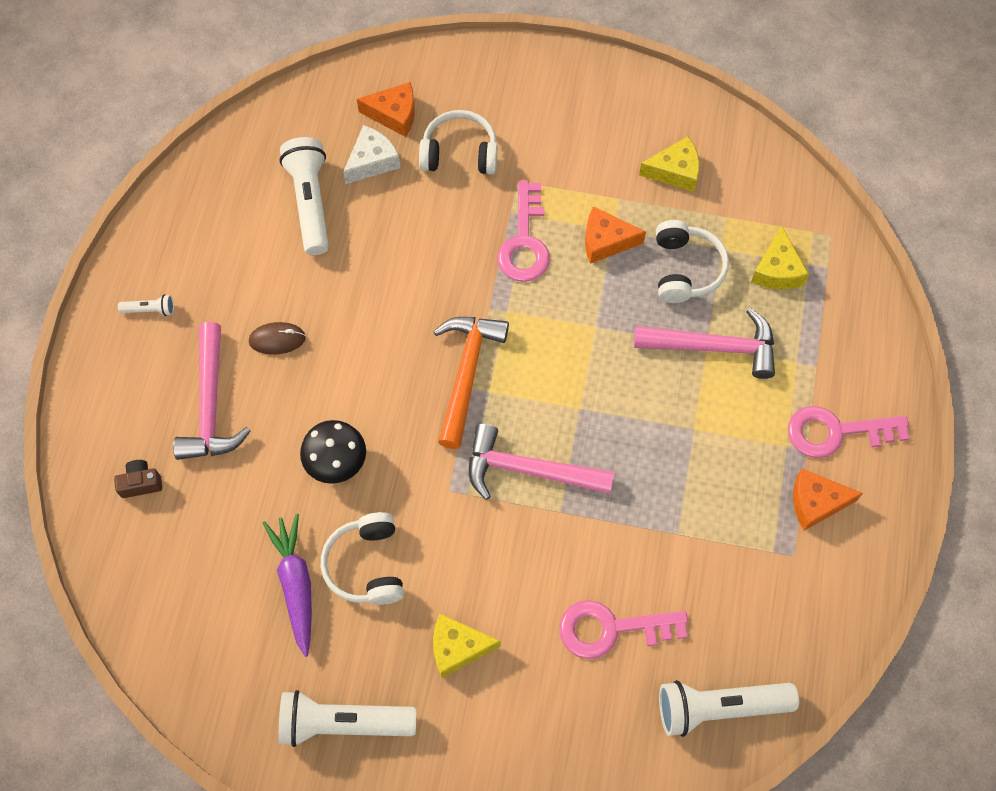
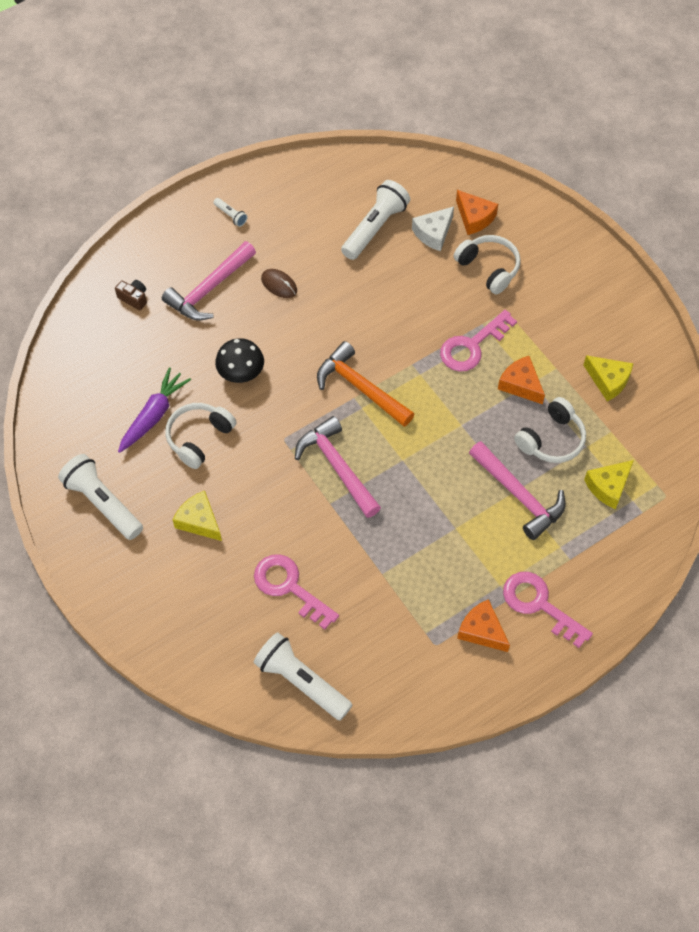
camera: 45 degrees right, 5 degrees down
white cheese [343,125,400,184] -> white cheese turned 135 degrees clockwise [412,206,454,251]
orange hammer [433,317,509,449] -> orange hammer turned 105 degrees counterclockwise [317,341,414,427]

